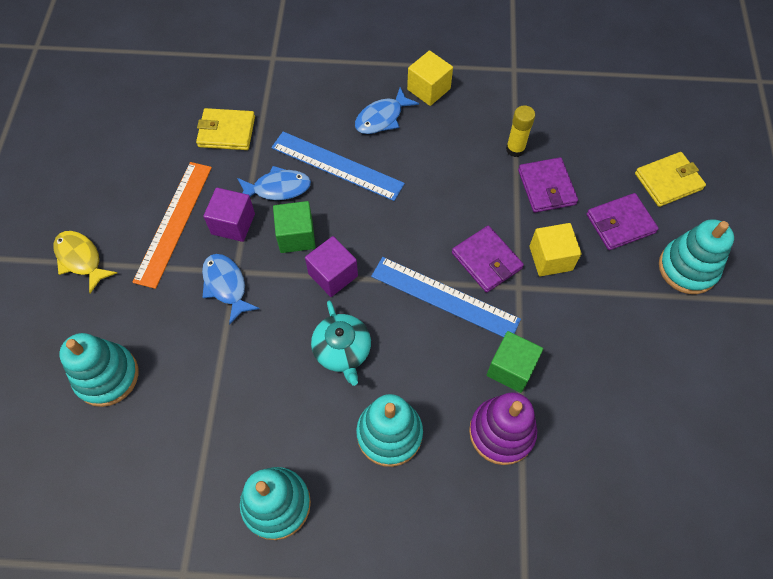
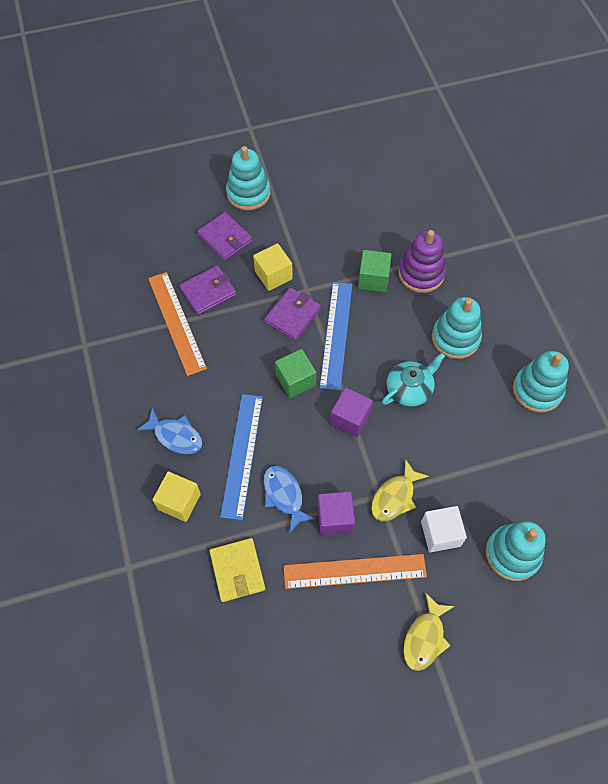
camera: 110 degrees left, 0 degrees up
blue fish [202,254,260,325] -> yellow fish [371,459,429,521]
green cube [273,201,316,253] -> green cube moved to [275,349,316,398]
yellow cube [407,50,453,106] -> yellow cube moved to [153,471,201,522]
yellow glue stick [506,105,535,157] -> orange ruler [148,272,207,376]
yellow wallet [635,152,706,207] -> none
none -> white cube [421,506,467,552]

